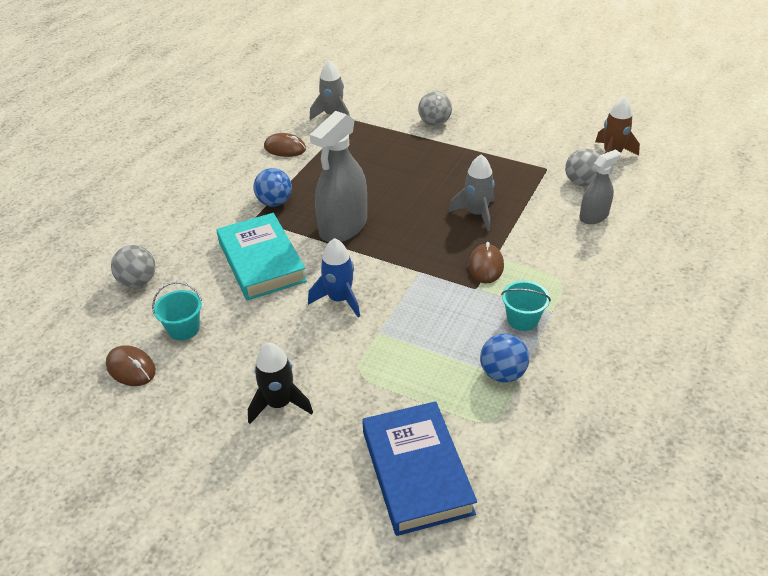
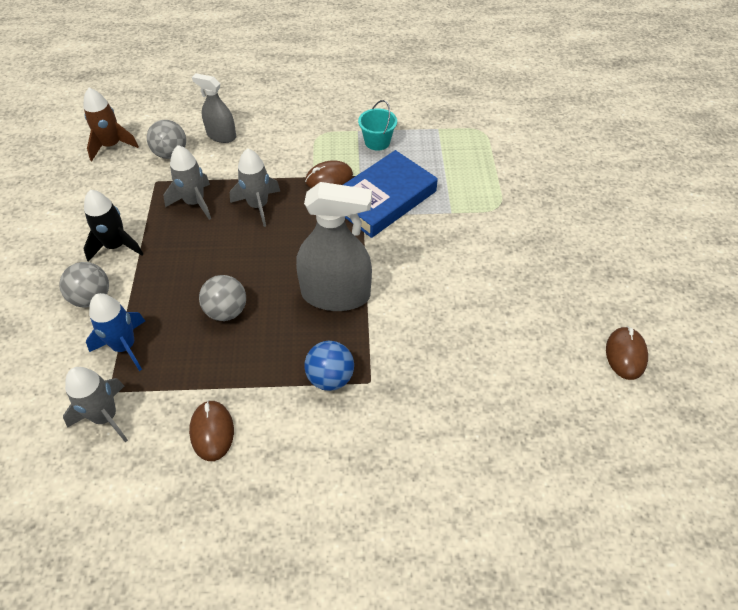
camera: 120 degrees left, 10 degrees up
grey ball [111,245,156,287] -> grey ball moved to [199,275,246,321]
turquoise bucket [152,282,202,341] -> none
turquoise book [217,213,307,301] -> none
black rocket [248,343,313,424] -> black rocket moved to [83,190,143,262]
blue rocket [308,238,360,317] -> blue rocket moved to [86,293,145,371]
blue book [362,401,477,536] -> blue book moved to [343,150,438,238]
blue ball [480,334,529,383] -> none
none -> grey rocket [164,145,211,220]

